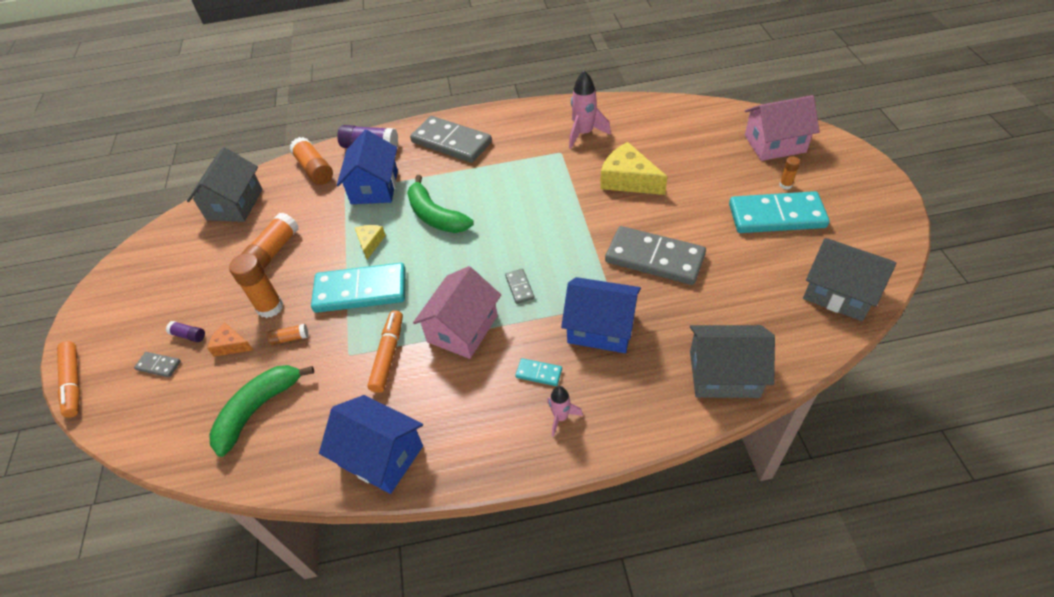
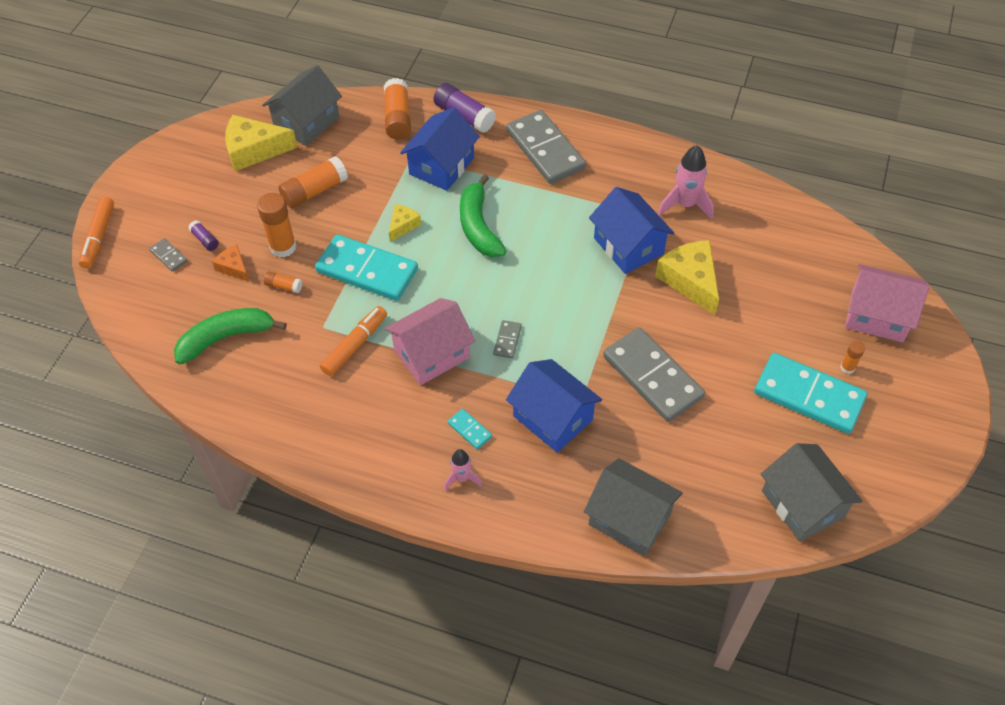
camera: 25 degrees right, 5 degrees up
blue house [319,395,423,494] -> blue house moved to [589,187,675,274]
none -> yellow cheese [225,115,298,171]

